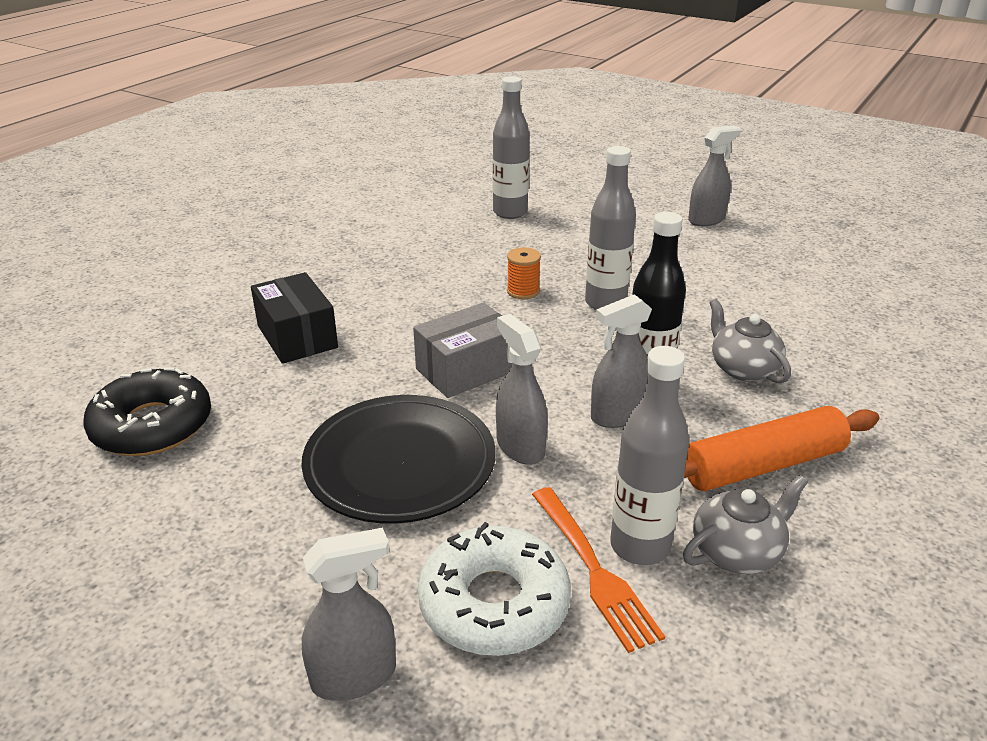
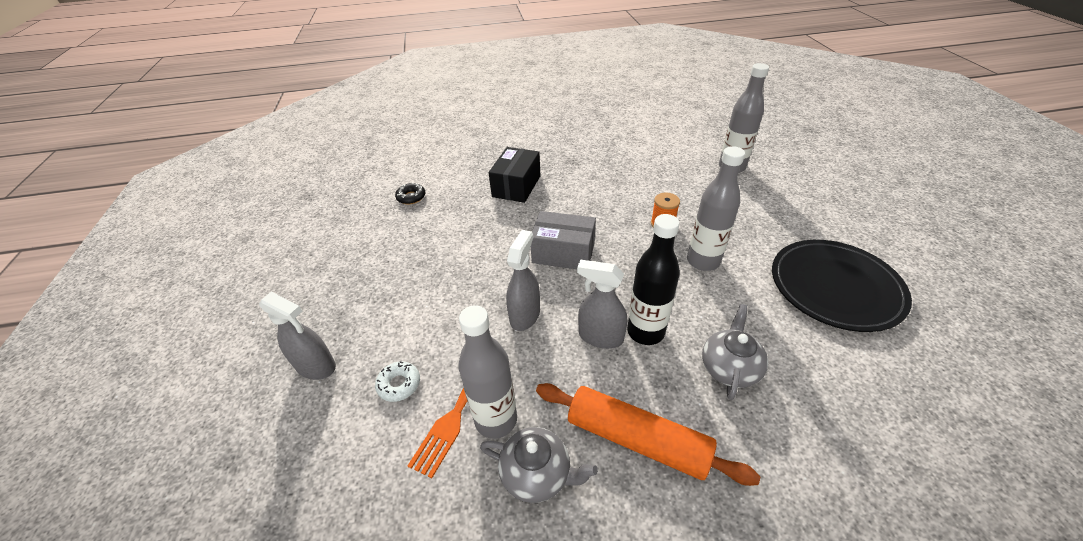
camera: 50 degrees right, 10 degrees up
black donut [83,367,211,456] -> black donut [395,183,425,204], size x0.47
black plate [301,395,496,524] -> black plate moved to [772,240,912,332]
white donut [418,522,571,656] -> white donut [375,361,420,402], size x0.47
grey spray bottle [688,125,741,226] -> none

